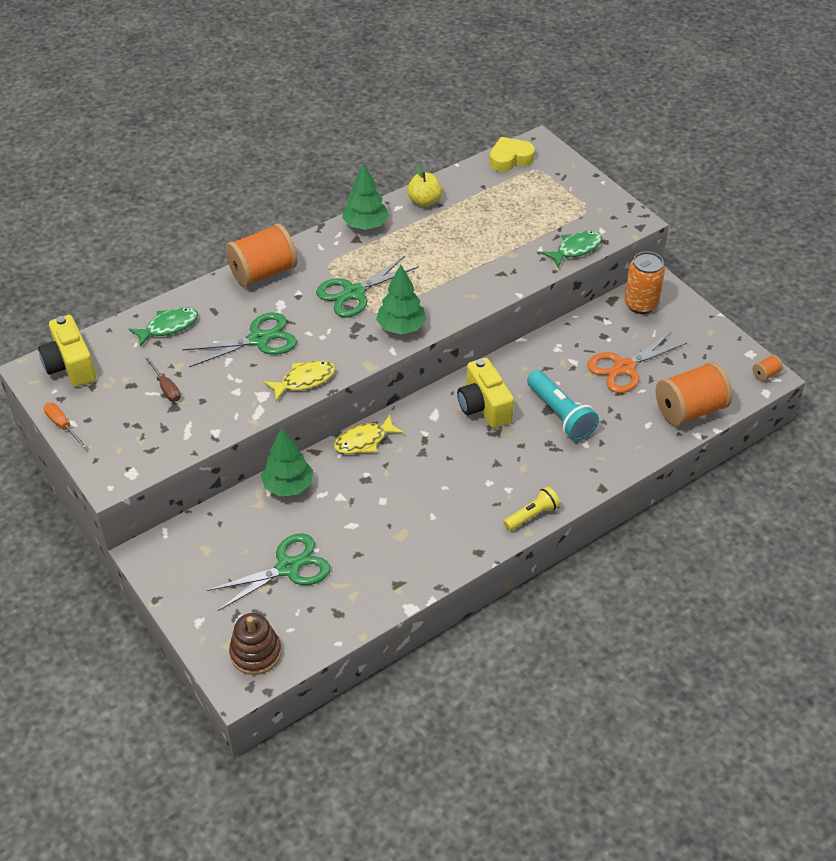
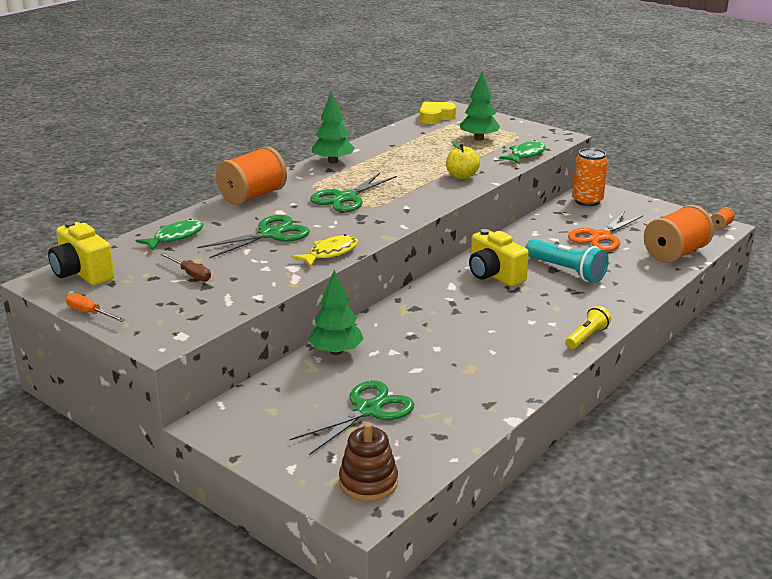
camera: 15 degrees left, 20 degrees down
yellow fish [334,415,404,454] -> none
green tree [376,265,426,334] -> green tree moved to [460,72,500,141]
yellow apple [407,166,442,207] -> yellow apple moved to [446,141,480,179]

